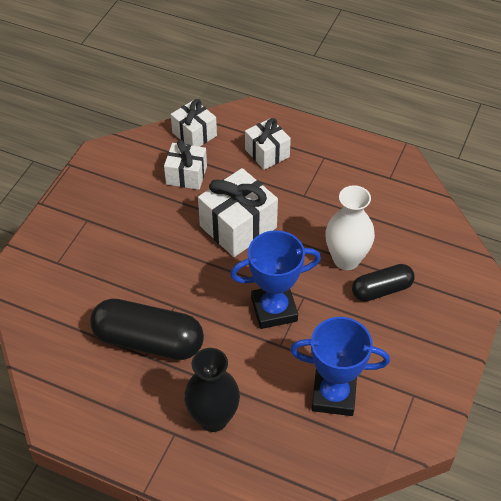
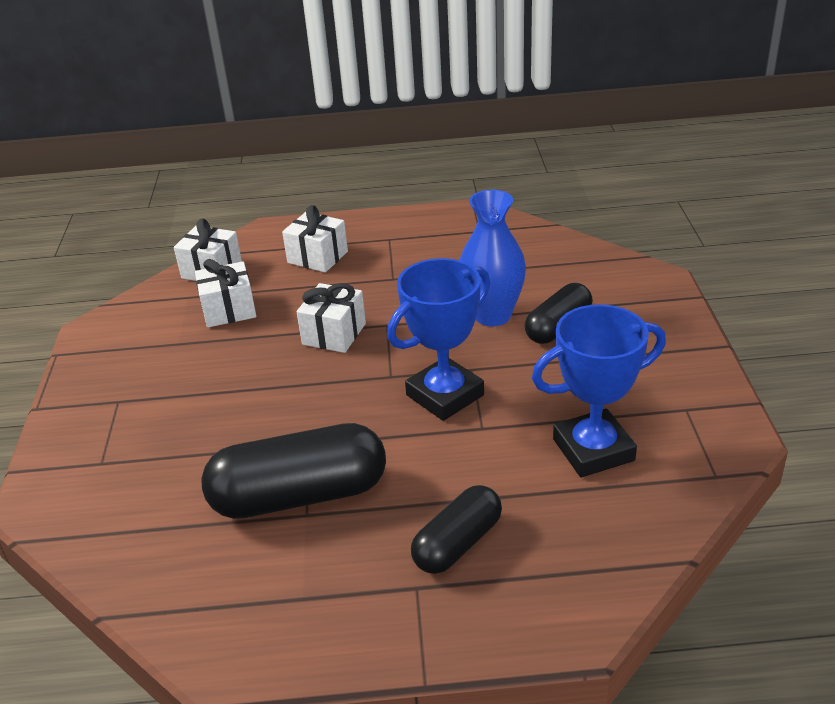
camera: 25 degrees left, 15 degrees down
black vase [184,348,240,432] -> black capsule [411,485,502,574]
white gift [198,168,278,257] -> white gift [297,283,366,353], size x0.63
white vase [325,185,375,270] -> blue vase [460,190,526,326]

